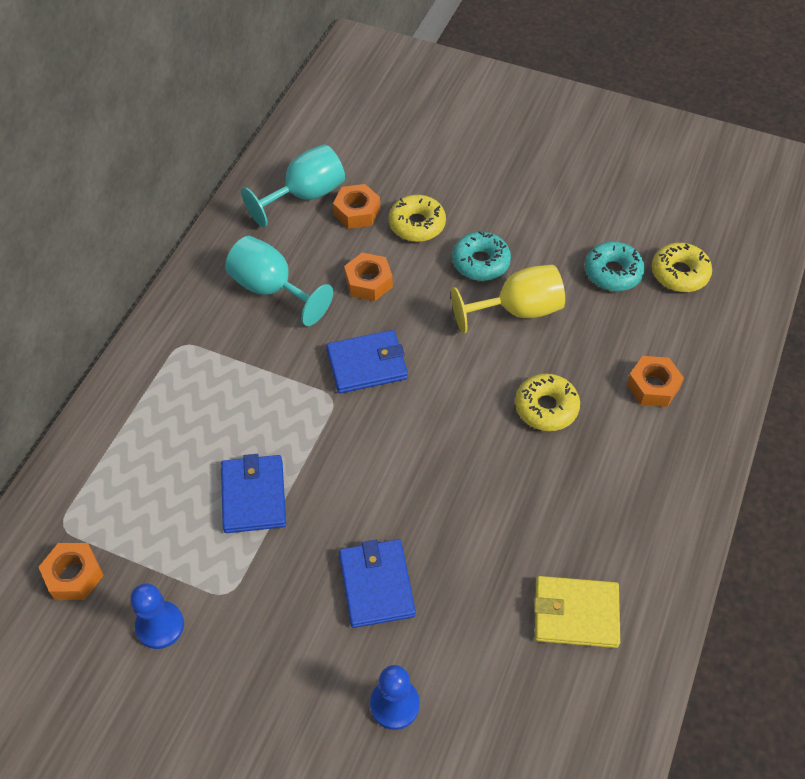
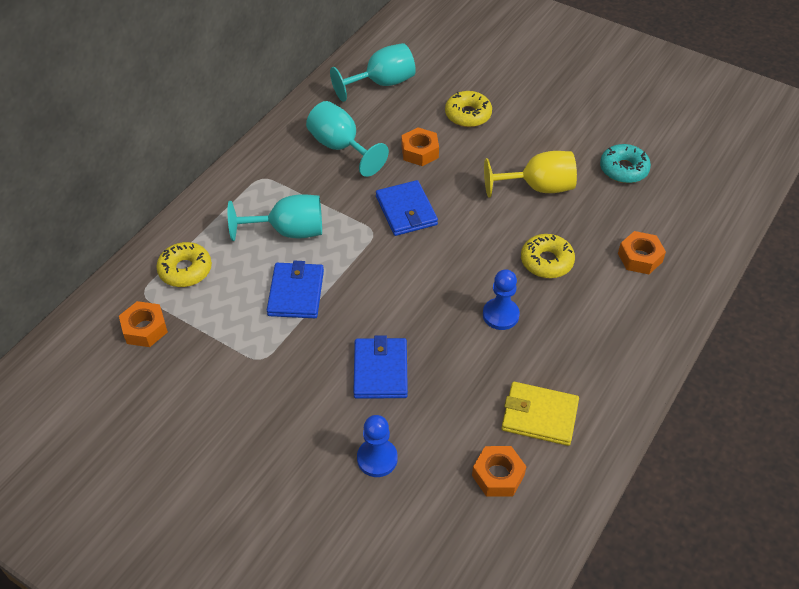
camera: 10 degrees right, 5 degrees down
blue pawn [130,583,184,649] -> blue pawn moved to [483,269,520,330]
blue wallet [326,330,408,393] -> blue wallet turned 75 degrees clockwise [376,180,438,236]
orange nut [333,184,380,229] -> orange nut moved to [472,446,527,497]
turquoise donut [452,231,511,281] -> none
yellow donut [652,243,712,292] -> yellow donut moved to [156,242,212,287]
none -> turquoise goblet [228,194,322,241]

